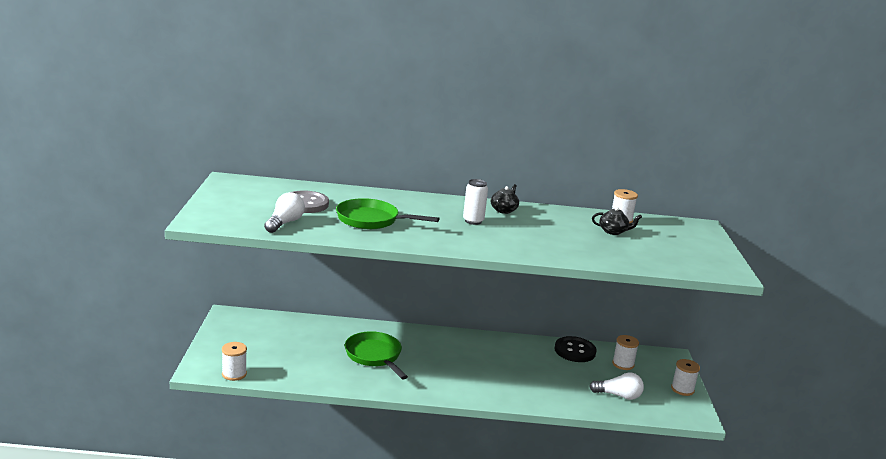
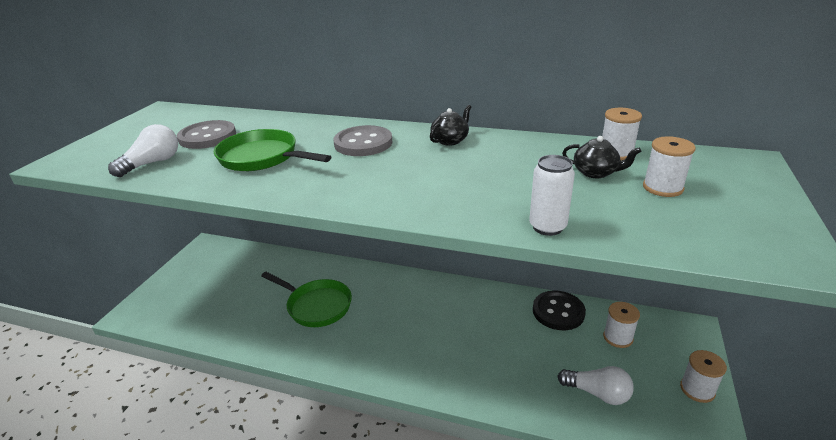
camera: 20 degrees right, 10 degrees up
white spool [222,342,247,381] -> white spool moved to [643,136,696,197]
green pan [345,331,408,380] -> green pan turned 135 degrees clockwise [261,272,352,327]
white can [463,179,488,225] -> white can moved to [529,155,575,236]
none -> grey button [333,125,393,156]

